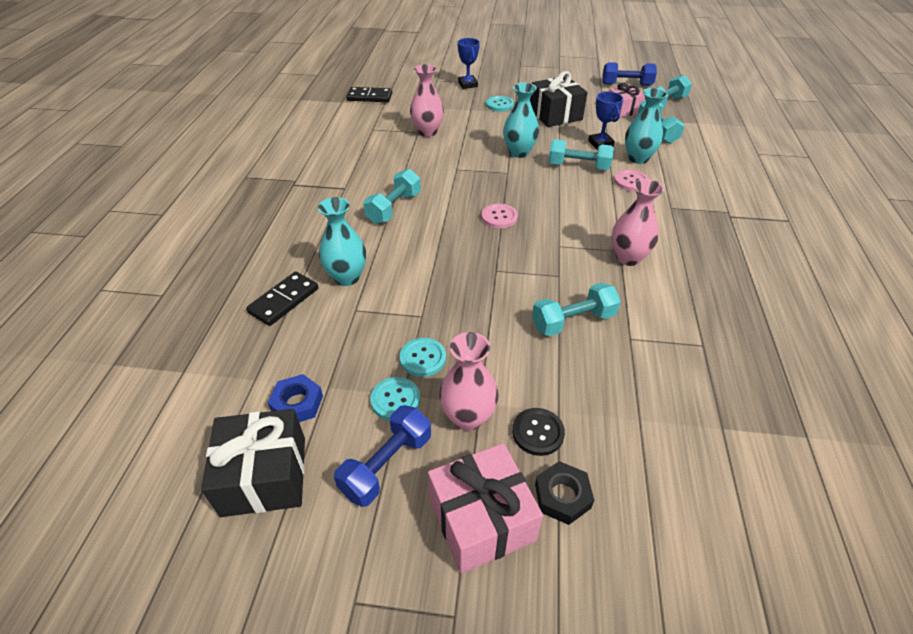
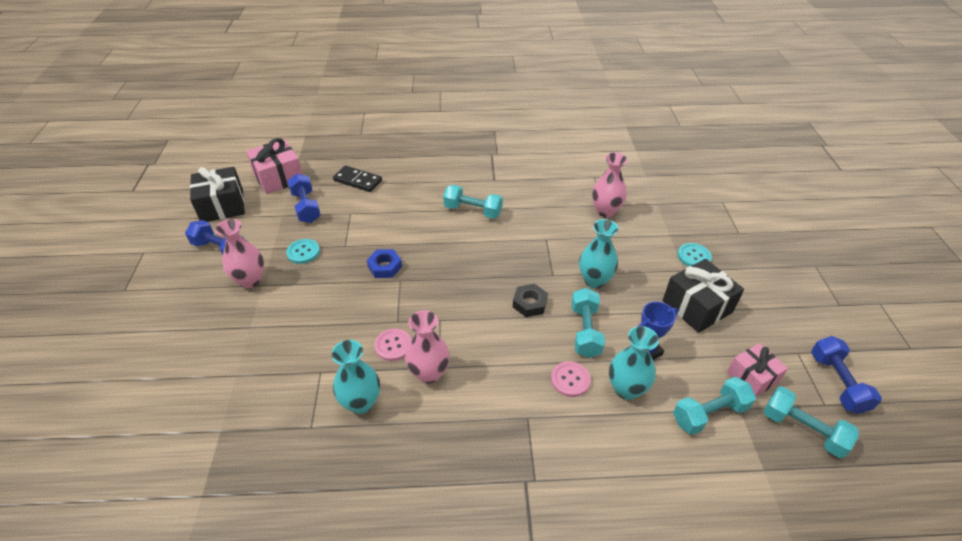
camera: 80 degrees right, 0 degrees up
blue nut [268,374,323,422] -> blue nut moved to [367,249,402,278]
turquoise vase [318,197,366,286] -> turquoise vase moved to [332,340,380,414]
black domino [346,87,392,102] -> none
turquoise button [370,377,420,421] -> none
pink gift [428,443,543,574] -> pink gift moved to [246,138,303,194]
blue trophy [457,38,480,89] -> none
pink button [481,204,518,228] -> pink button moved to [374,329,411,361]
black button [512,408,565,456] -> none
turquoise dumbbell [532,283,621,336] -> none
black nut [535,461,594,525] -> black nut moved to [513,284,548,317]
none -> blue dumbbell [287,174,321,223]

